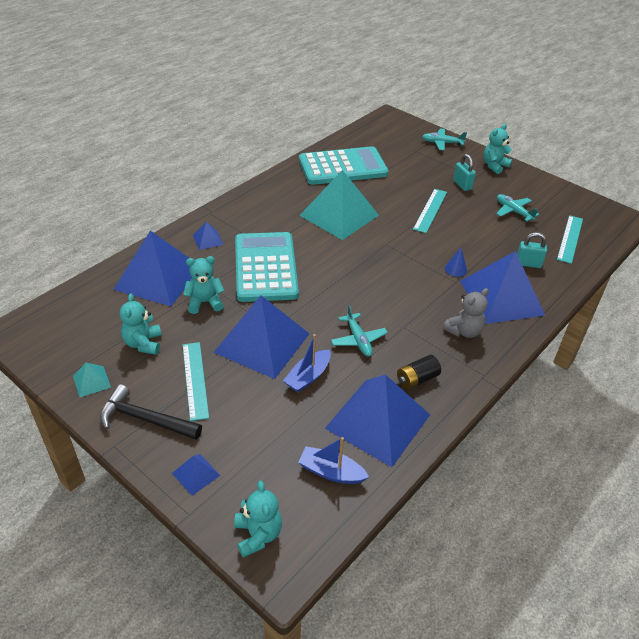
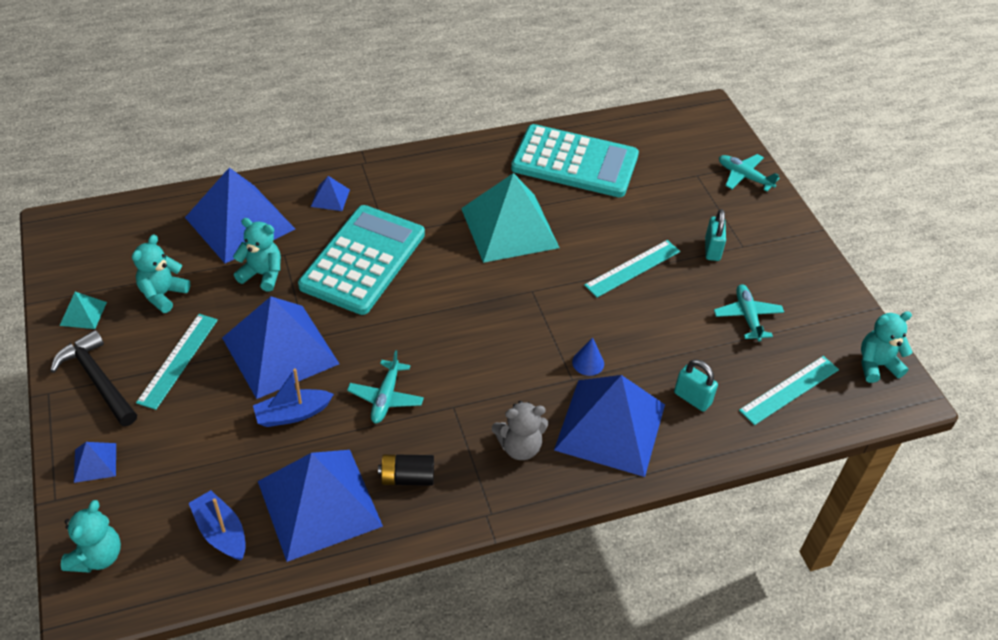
camera: 30 degrees right, 5 degrees up
turquoise teddy bear [483,124,512,174] -> turquoise teddy bear moved to [861,311,913,383]

